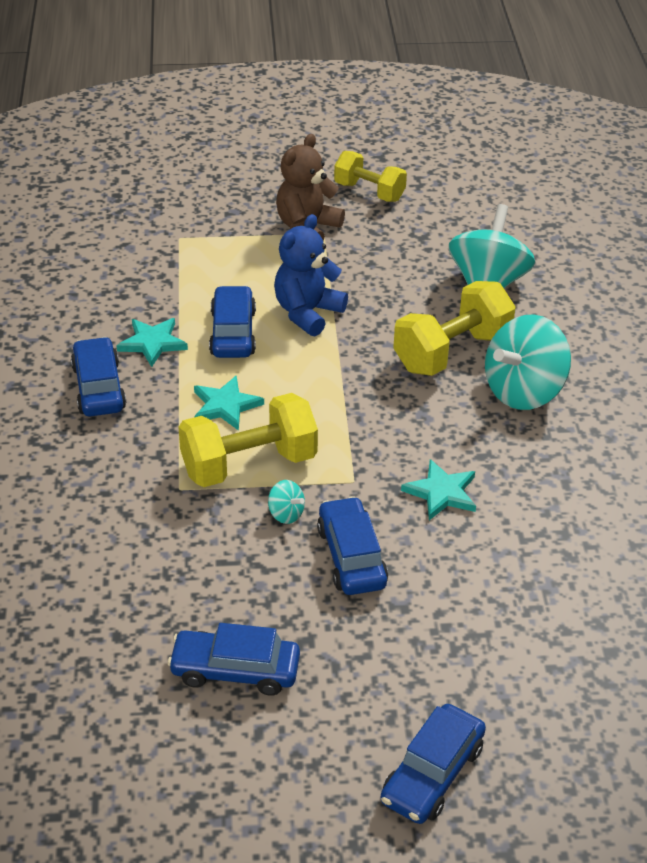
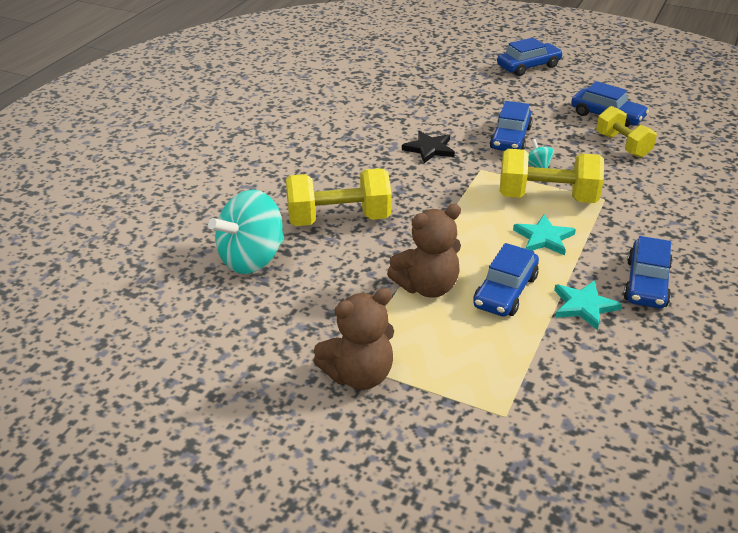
camera: 150 degrees left, 5 degrees down
blue teddy bear [274,214,348,336] -> brown teddy bear [387,204,461,298]
yellow dumbbell [334,151,407,202] -> yellow dumbbell moved to [596,106,657,158]
turquoise star [401,459,476,520] -> black star [402,131,455,163]
turquoise spinning top [485,314,571,410] -> none

